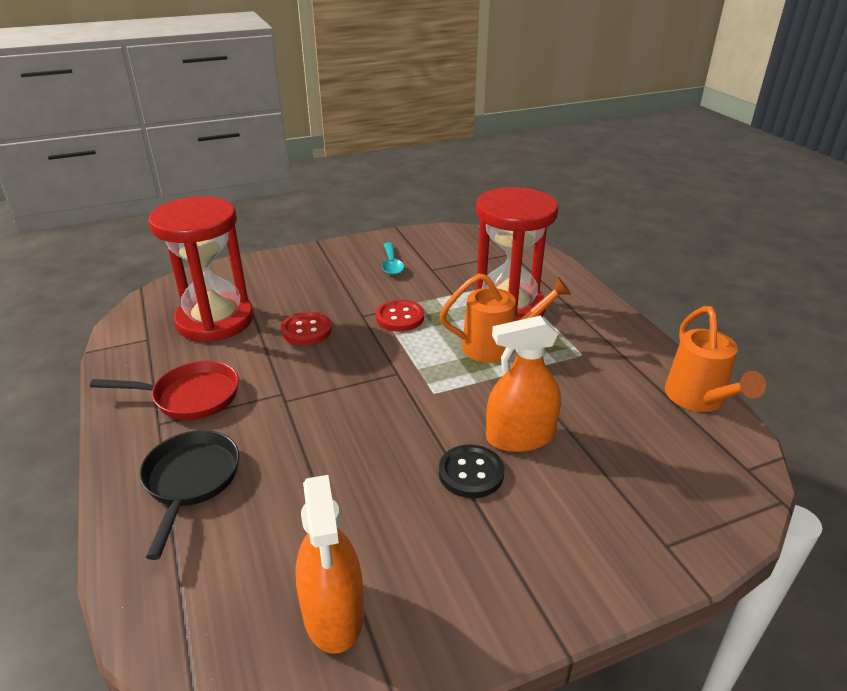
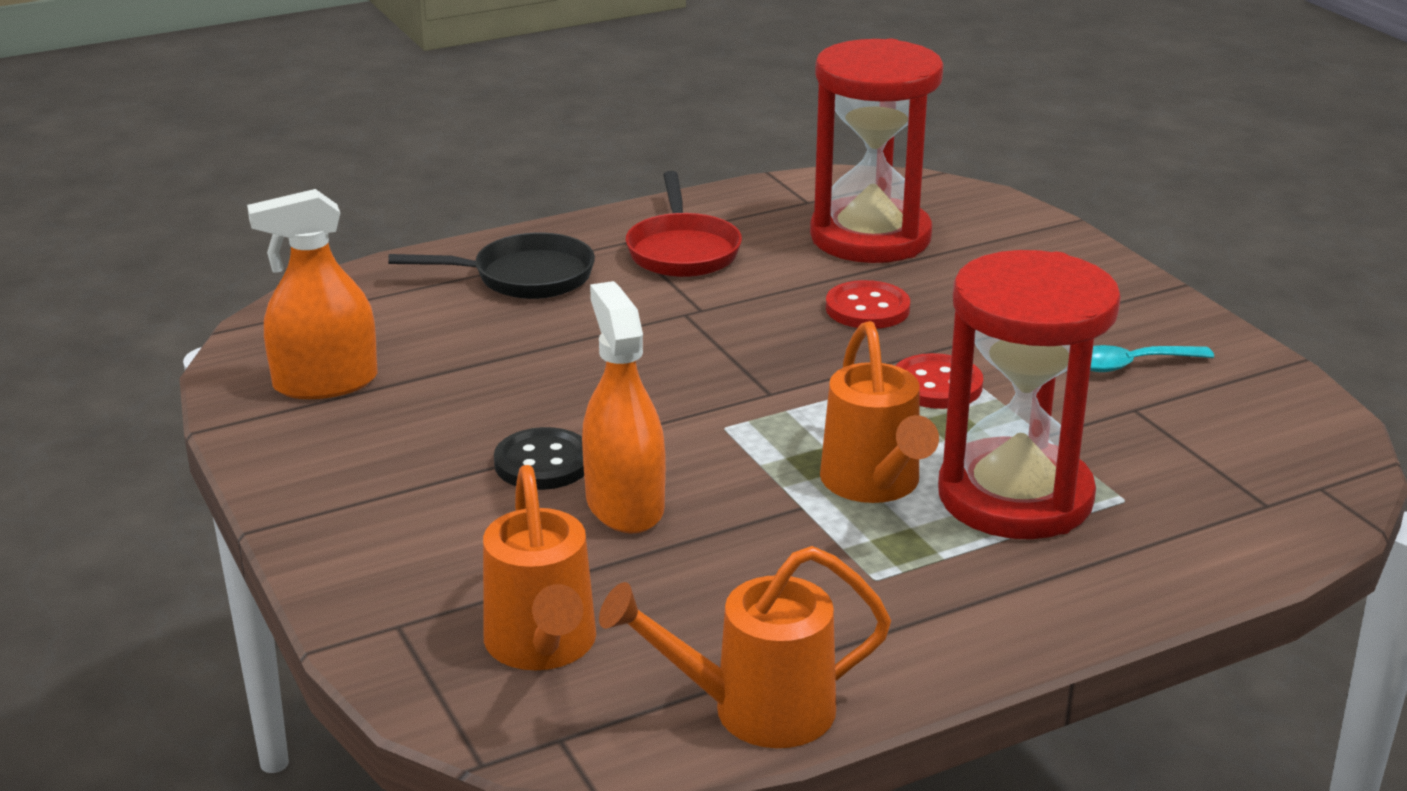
camera: 85 degrees right, 5 degrees down
none -> orange watering can [483,465,596,670]

